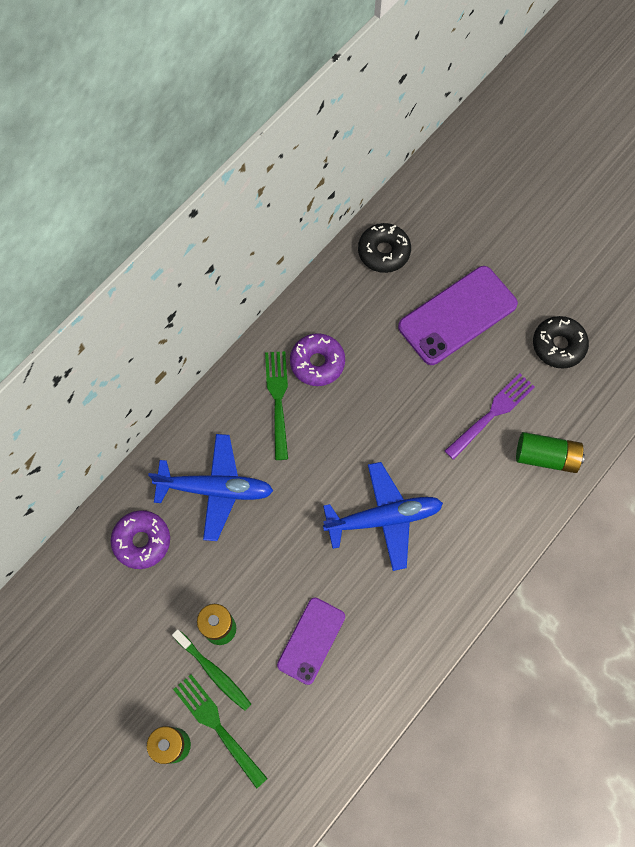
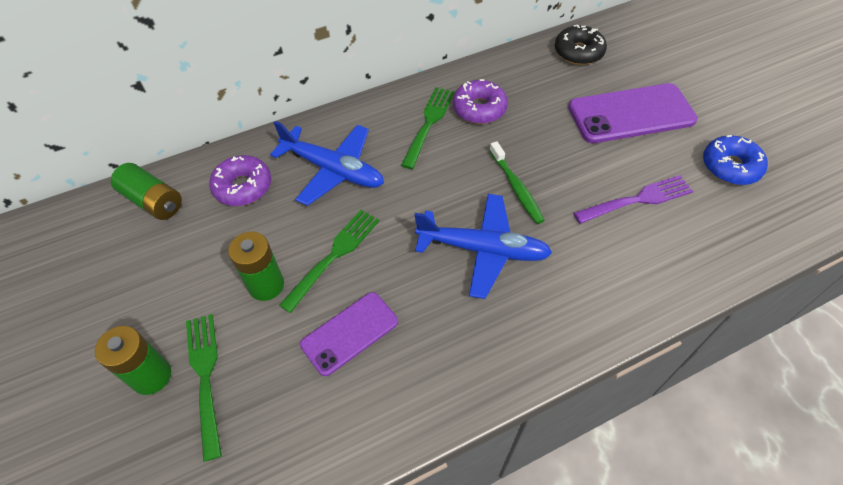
camera: 25 degrees right, 15 degrees down
green toothbrush [172,629,251,711] -> green toothbrush moved to [489,141,545,224]
green battery [516,432,585,473] -> green battery moved to [111,163,182,220]
black donut [533,316,589,368] -> blue donut [703,135,768,185]
none -> green fork [279,210,379,313]

